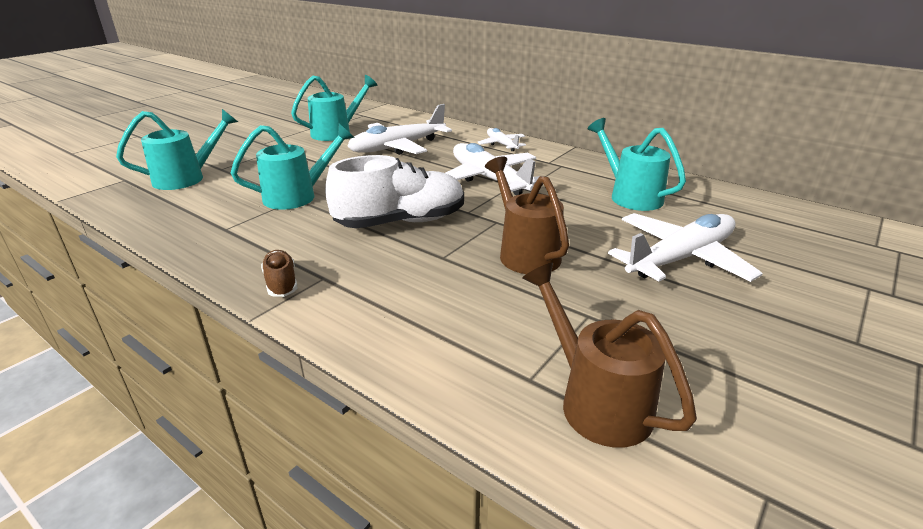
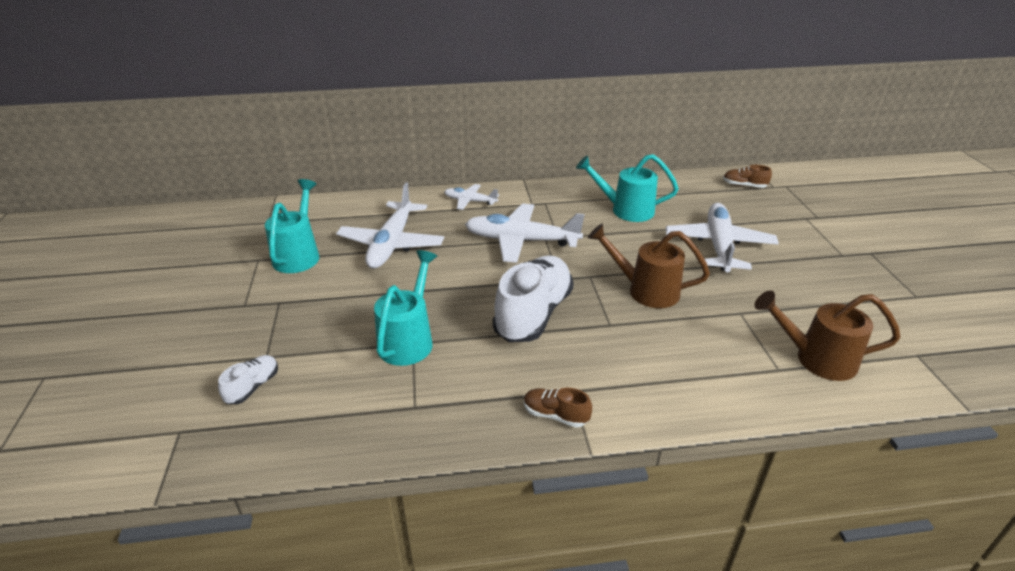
camera: 45 degrees left, 5 degrees up
turquoise watering can [116,109,238,190] -> white shoe [218,355,278,404]
none -> brown shoe [723,165,772,188]

